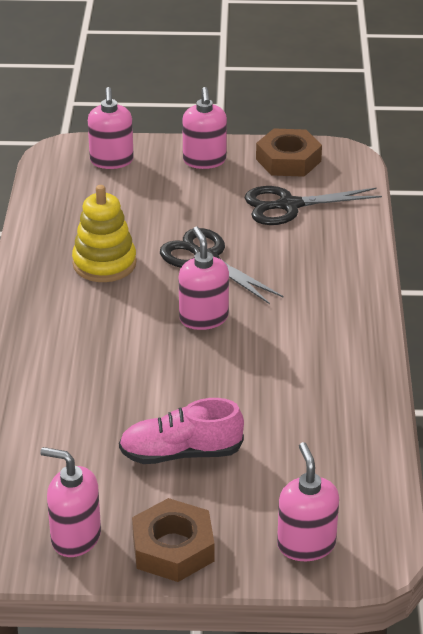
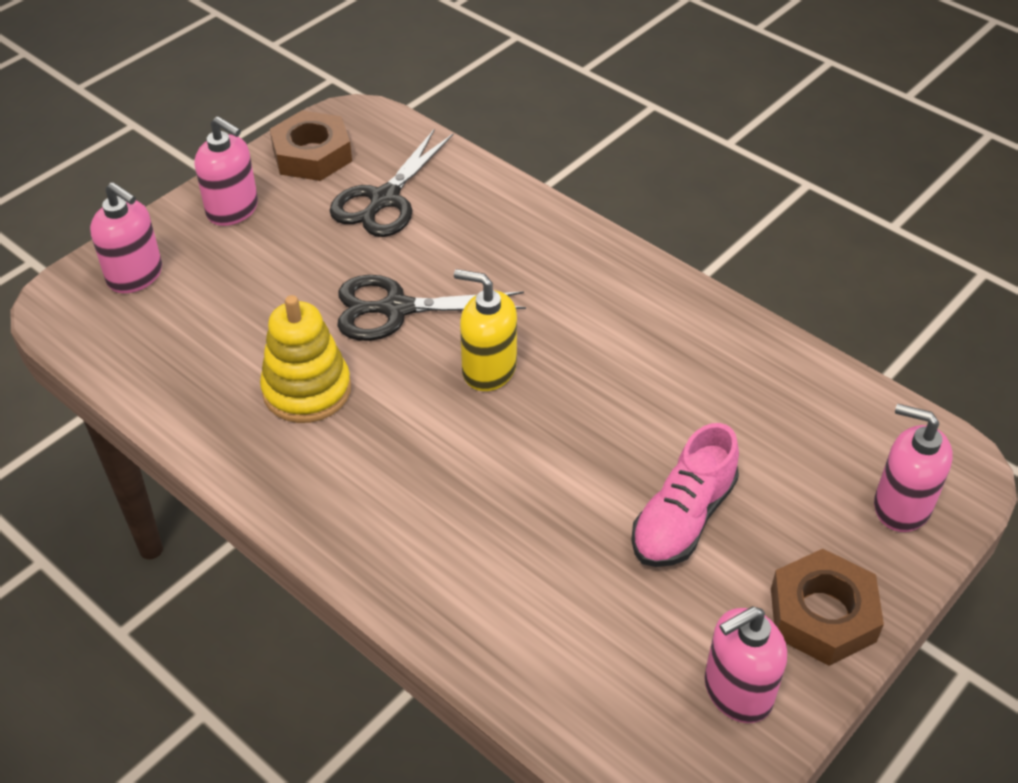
camera: 50 degrees left, 10 degrees up
pink soap dispenser [179,227,229,330] -> yellow soap dispenser [454,269,517,391]

